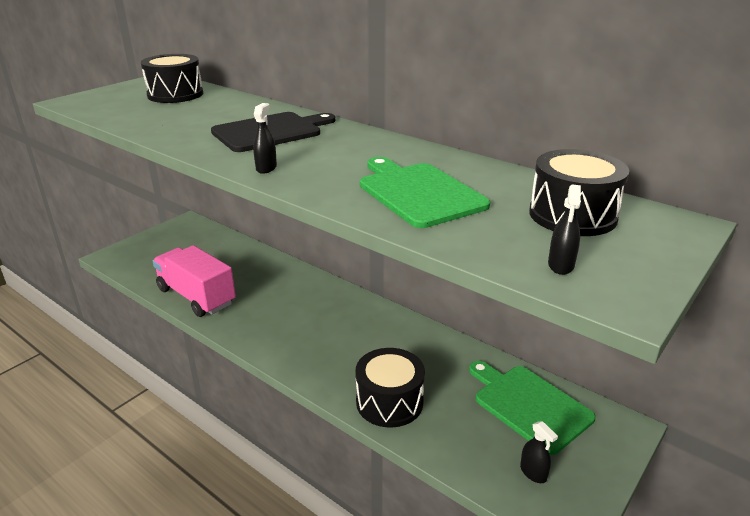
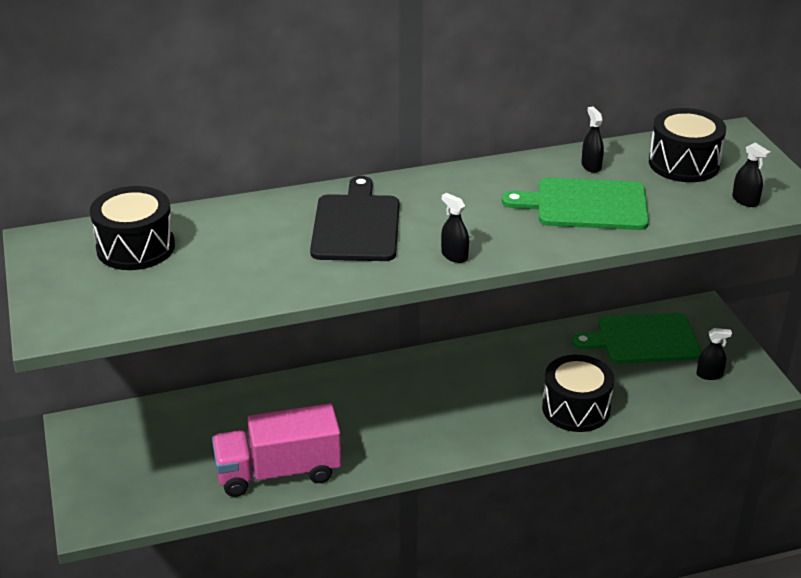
camera: 55 degrees left, 5 degrees up
none -> black spray bottle [581,106,604,173]

